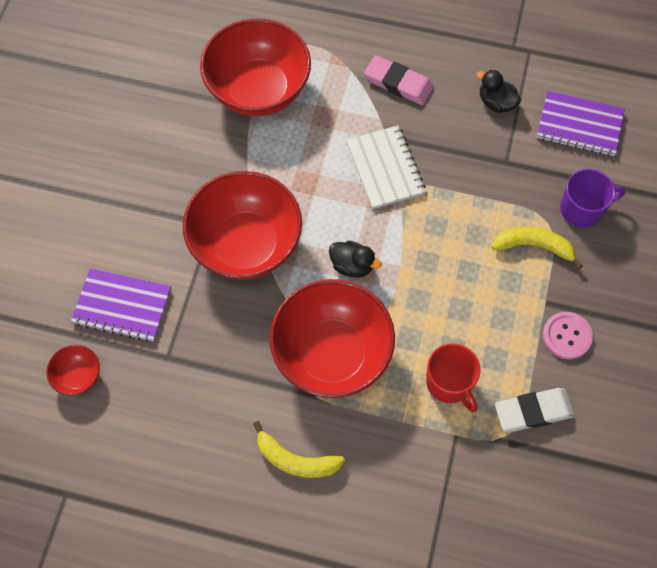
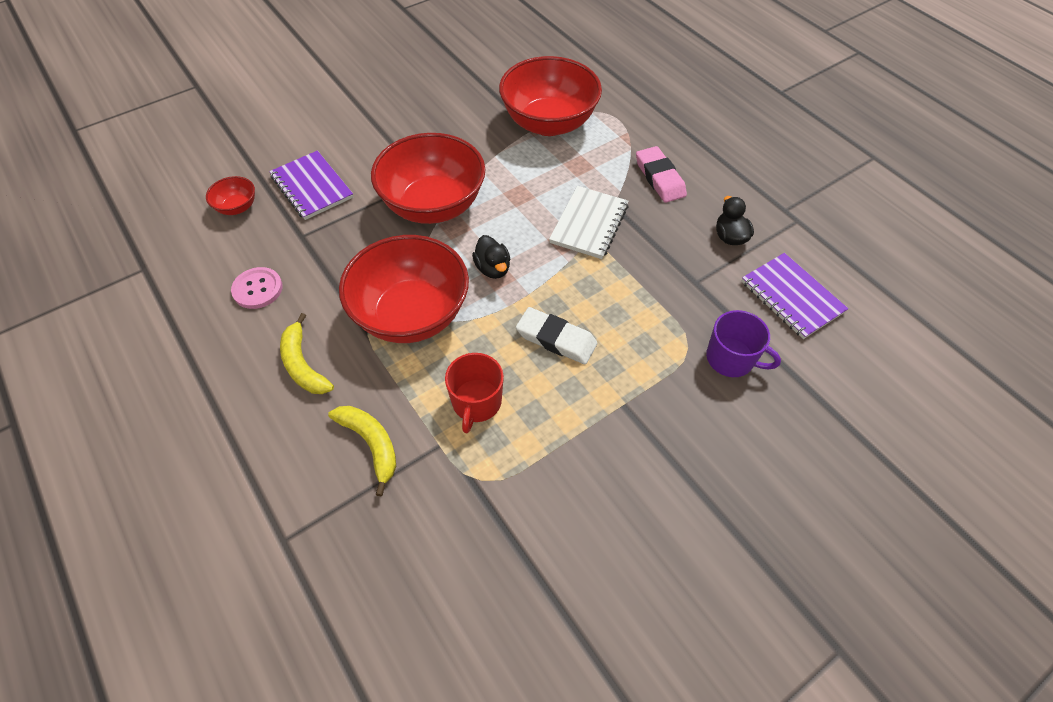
camera: 40 degrees right, 10 degrees down
yellow banana [492,227,583,269] -> yellow banana moved to [328,406,396,496]
white eraser [495,388,575,432] -> white eraser moved to [516,307,597,364]
pink button [543,312,593,359] -> pink button moved to [231,267,283,309]

